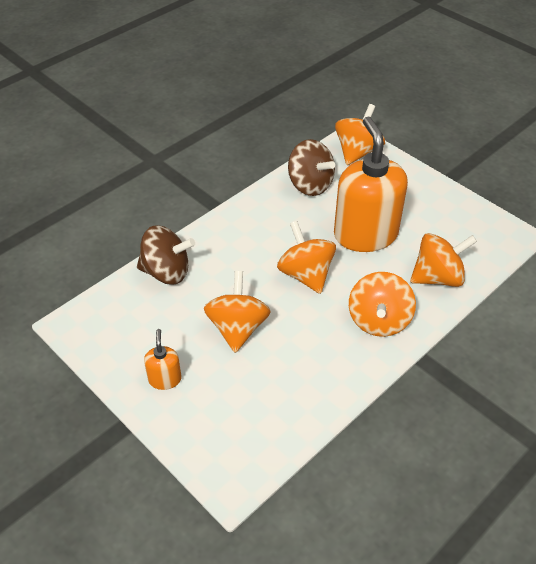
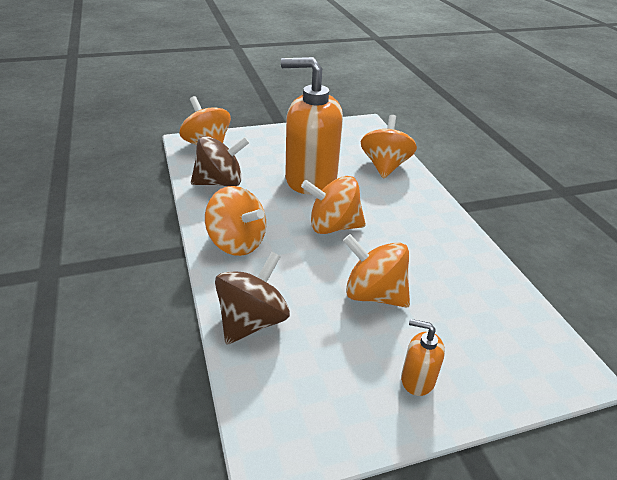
camera: 65 degrees left, 10 degrees down
orange spinning top [349,272,416,337] -> orange spinning top moved to [205,186,266,256]

